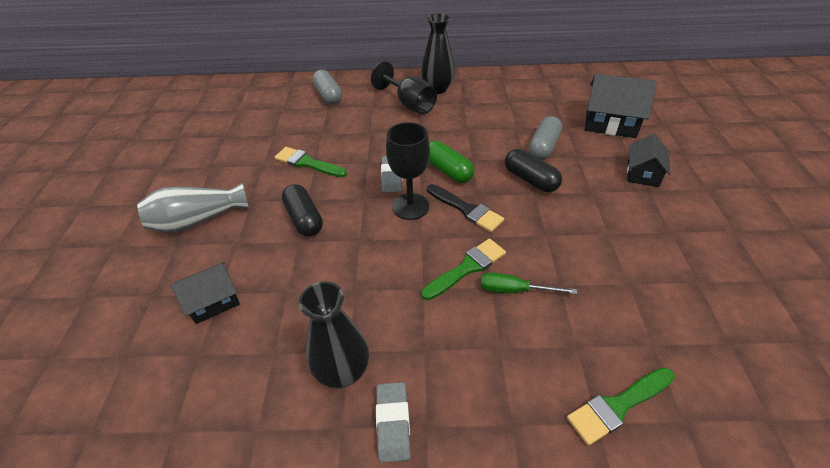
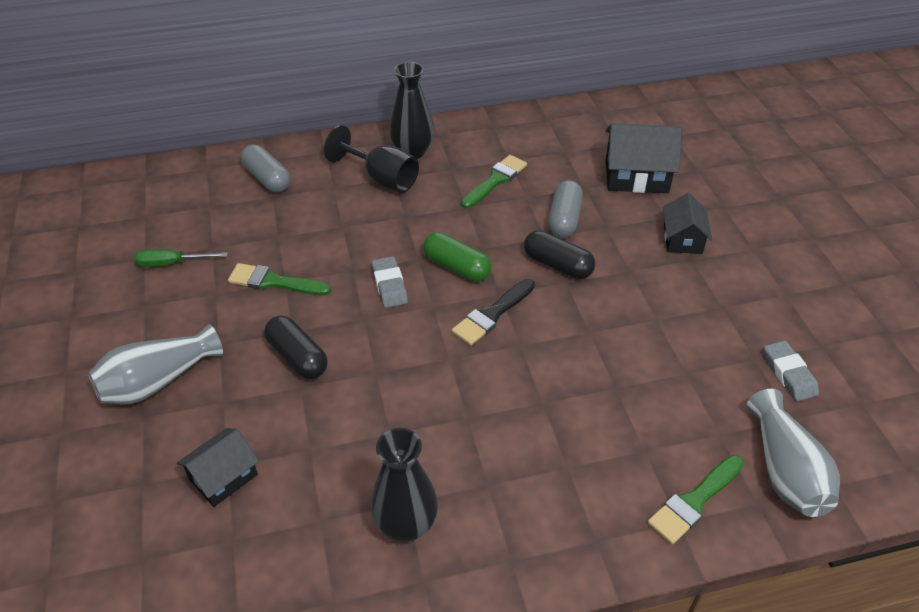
camera: 15 degrees left, 0 degrees up
grey eraser [376,382,411,463] -> grey eraser moved to [764,340,819,401]
black goblet [386,122,430,220] -> none
green brush [421,239,506,300] -> green brush moved to [461,155,527,208]
black brush [427,184,504,232] -> black brush turned 105 degrees clockwise [452,279,535,345]
green screwdriver [481,272,577,294] -> green screwdriver moved to [134,249,228,267]
none -> grey vase [747,389,840,517]

